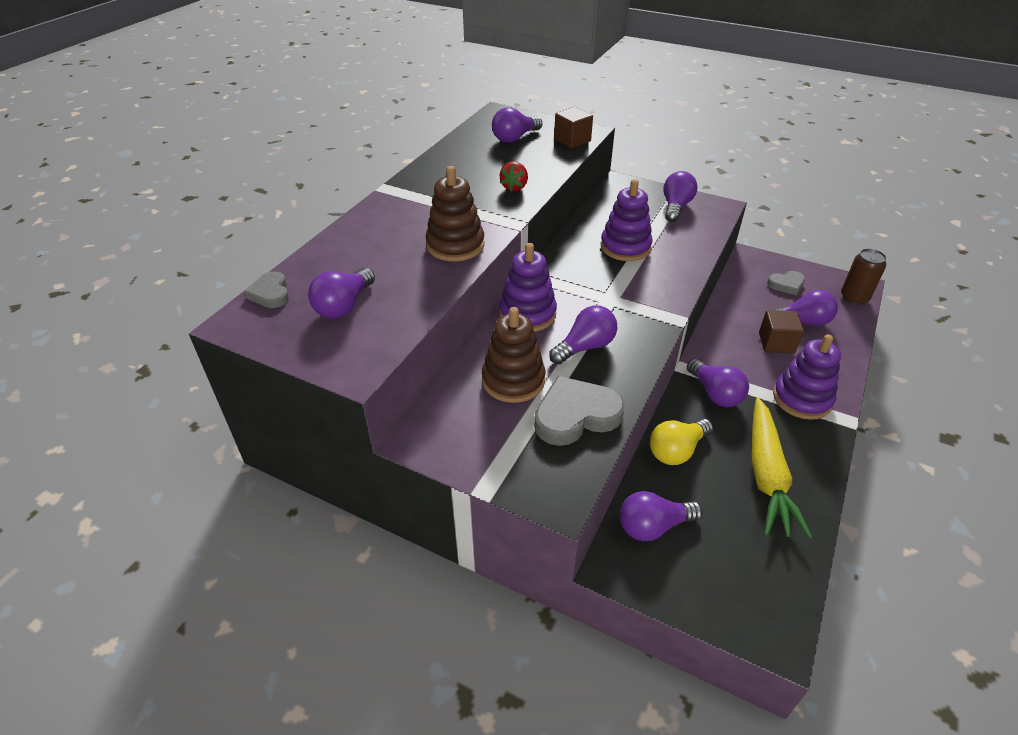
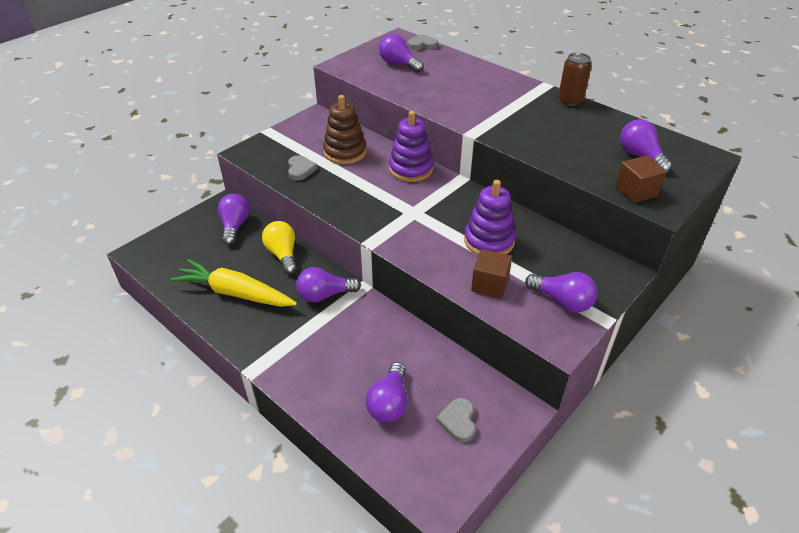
camera: 105 degrees right, 0 degrees up
brown stacking toy [426,166,485,262] -> none
red strawberry [500,162,528,191] -> none
grey heart [534,376,625,446] -> grey heart [288,155,318,181], size x0.56
purple light bulb [549,305,617,364] -> none
brown cube [759,310,804,354] -> brown cube moved to [471,249,512,299]
purple stacking toy [773,334,841,420] -> none
brown can [841,249,887,305] -> brown can moved to [558,53,592,106]

